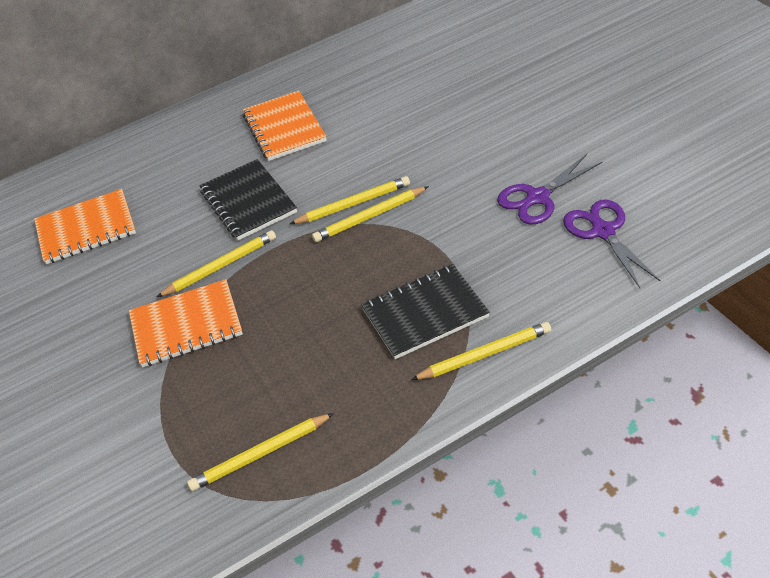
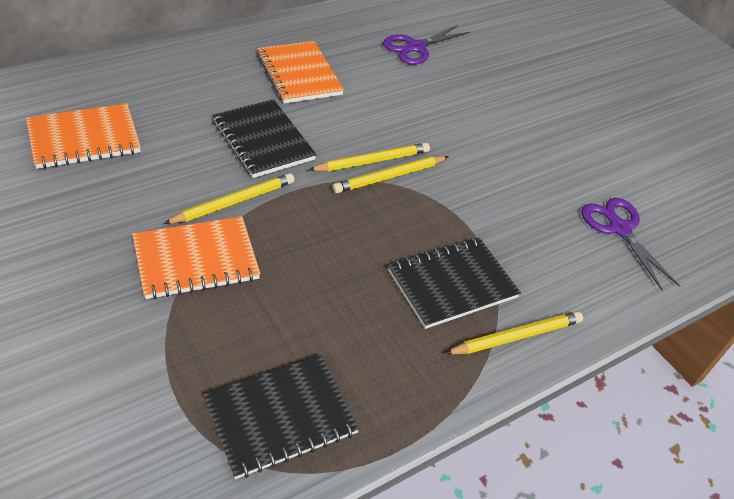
camera: 15 degrees left, 0 degrees up
yellow pencil [187,413,334,491] -> black notebook [203,354,360,479]
purple scissors [497,154,603,224] -> purple scissors moved to [383,24,470,65]

